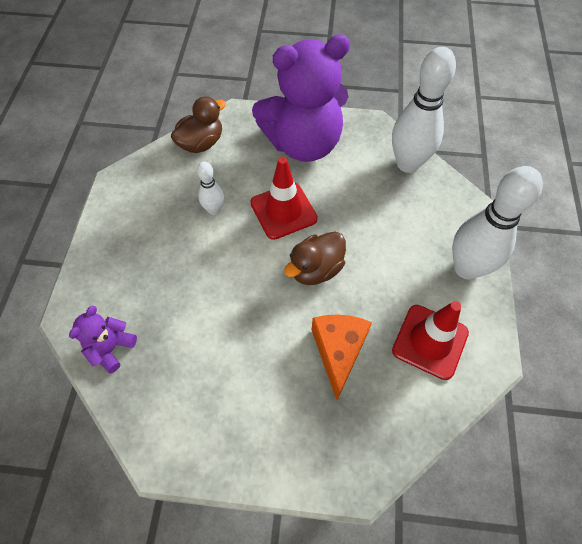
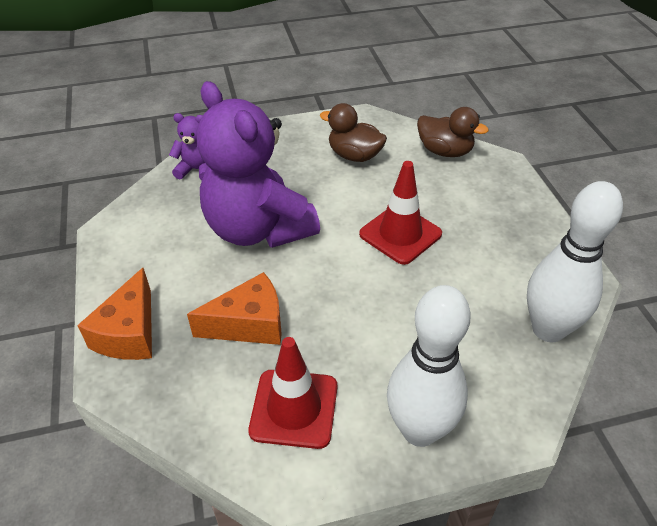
camera: 70 degrees right, 15 degrees down
white bowling pin [197,161,224,215] -> none
purple teddy bear [252,34,350,162] -> purple teddy bear moved to [197,81,320,248]
brown duck [284,232,346,285] -> brown duck moved to [320,103,387,162]
none -> orange cheese [77,268,152,360]

